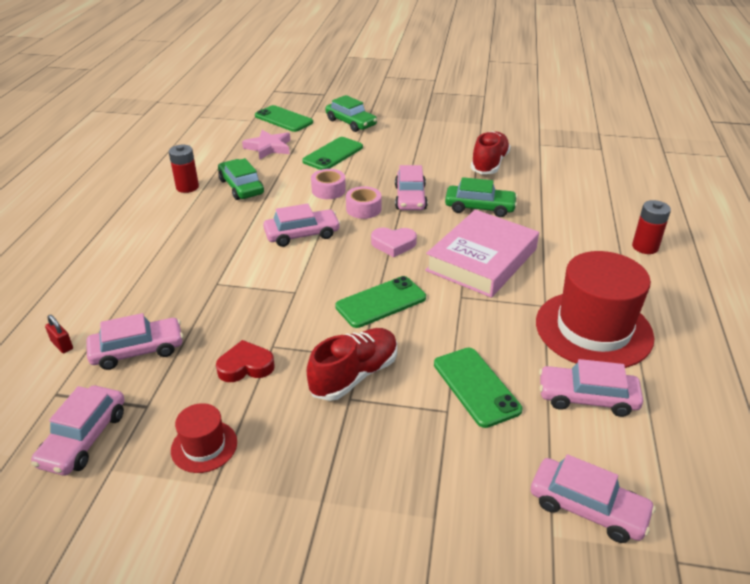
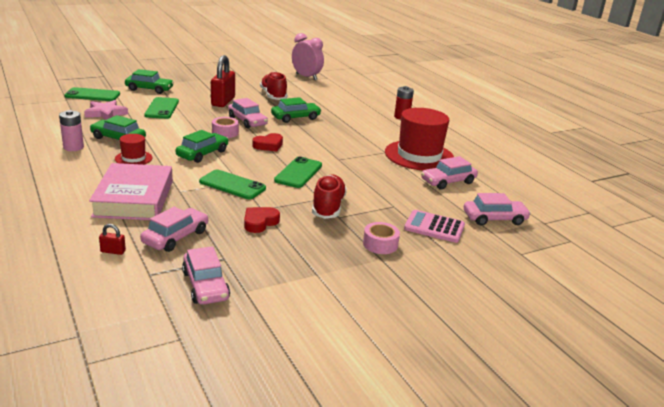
camera: 40 degrees left, 10 degrees down
red battery [169,145,199,193] -> pink battery [59,110,84,151]
red hat [171,403,237,473] -> red hat moved to [115,134,153,165]
pink car [263,204,341,247] -> green car [175,130,229,163]
pink tape [311,169,346,199] -> pink tape moved to [363,222,400,254]
pink heart [371,228,417,257] -> red heart [252,133,283,151]
pink book [425,210,539,298] -> pink book moved to [89,163,173,220]
green phone [434,348,522,428] -> green phone moved to [199,170,266,199]
none -> red padlock [211,55,235,107]
none -> pink clock [292,33,324,80]
none -> pink calculator [404,210,465,243]

